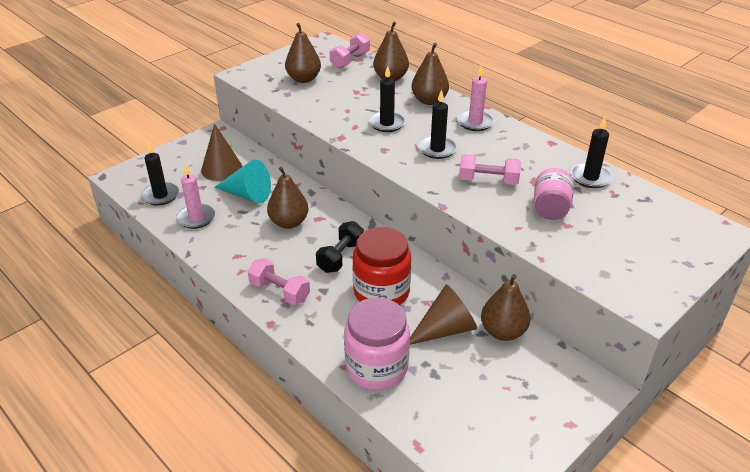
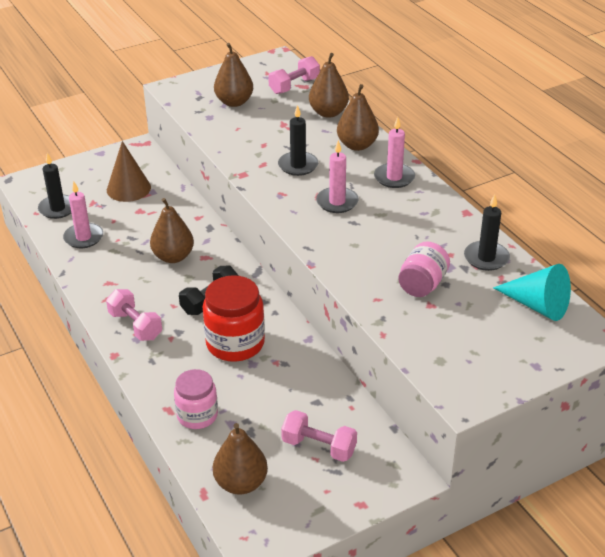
camera: 15 degrees right, 0 degrees up
turquoise cone [214,160,271,203] -> turquoise cone moved to [493,264,571,321]
pink jar [344,297,410,390] -> pink jar [174,369,218,429], size x0.65
brown cone [410,284,477,345] -> none
black candle [418,89,457,159] -> pink candle [316,140,359,213]
pink dumbbell [459,154,521,185] -> pink dumbbell moved to [281,410,357,462]
brown pear [481,274,530,341] -> brown pear moved to [213,423,268,495]

